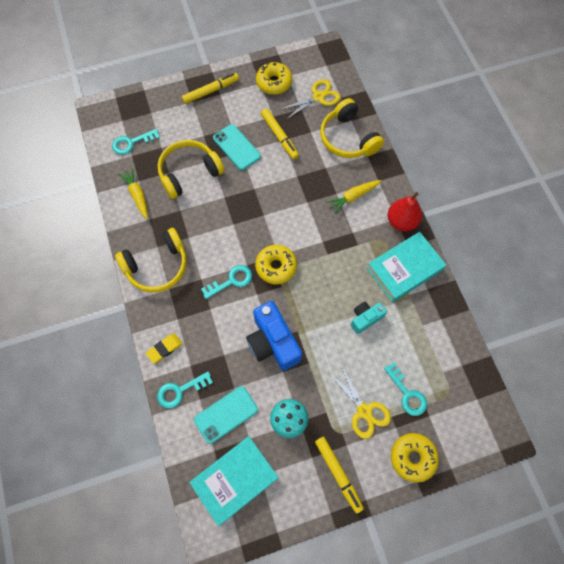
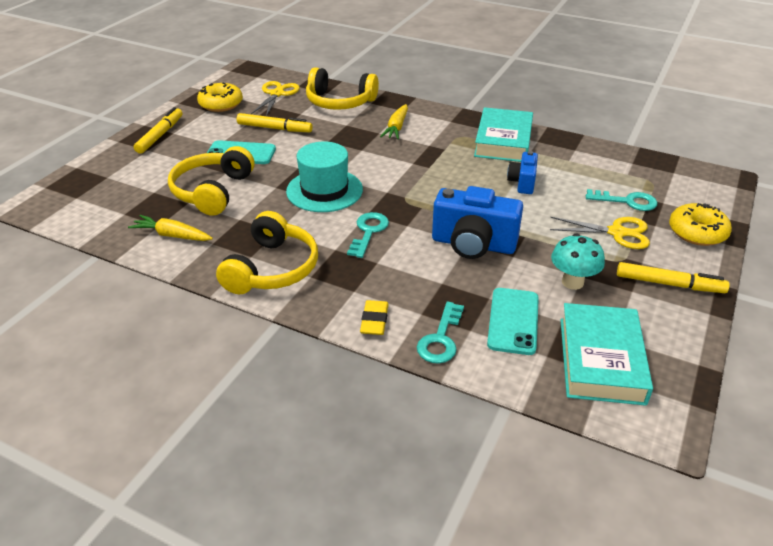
camera: 45 degrees left, 30 degrees down
turquoise key [112,129,160,155] -> none
yellow donut [255,245,297,284] -> none
turquoise camera [351,302,387,334] -> blue camera [507,151,538,194]
red pear [388,192,422,232] -> none
none -> turquoise hat [286,142,363,212]

